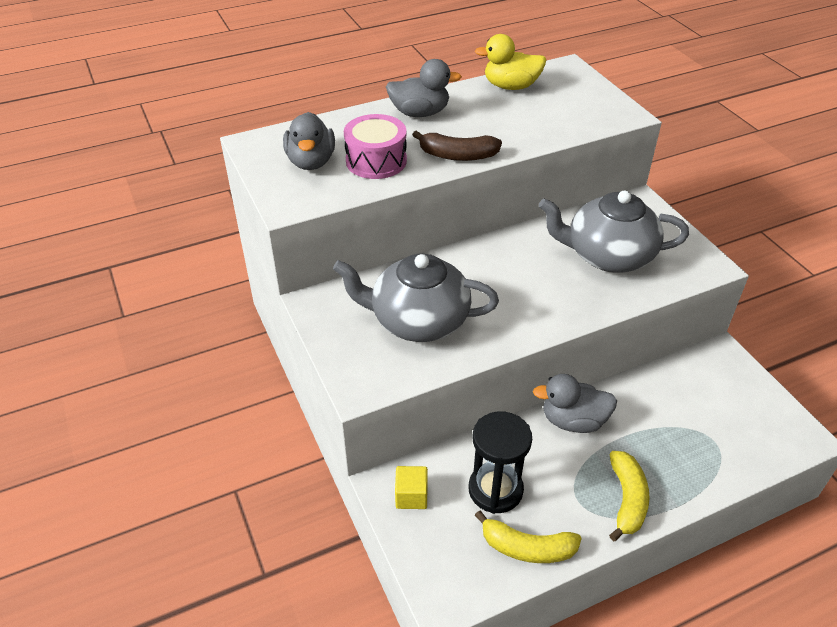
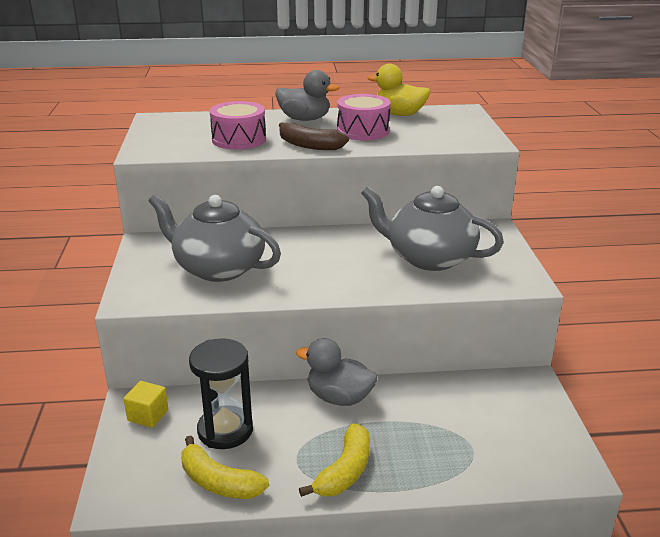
camera: 20 degrees right, 15 degrees down
grey duck [283,112,335,170] -> none
none -> pink drum [337,94,391,140]

